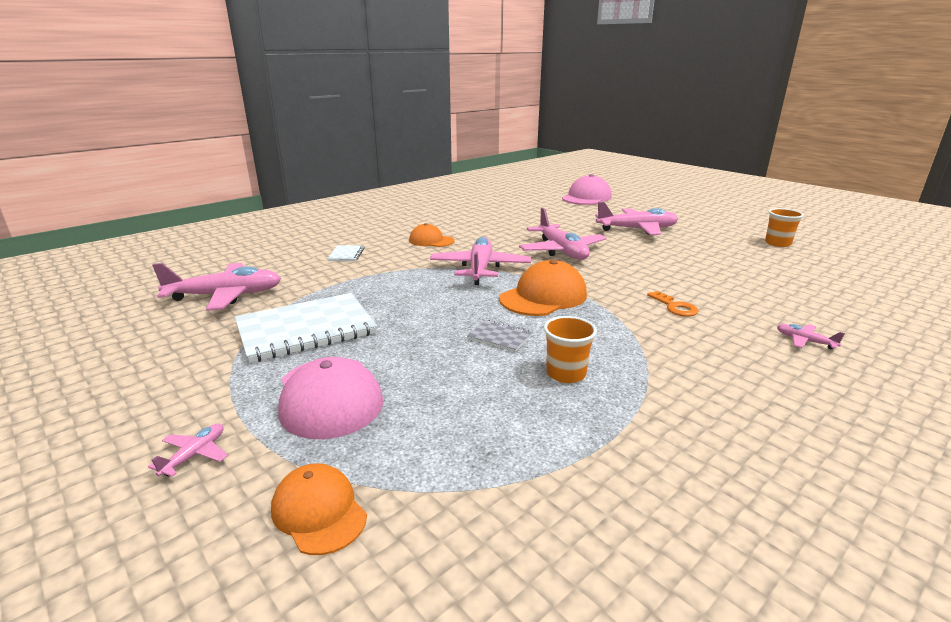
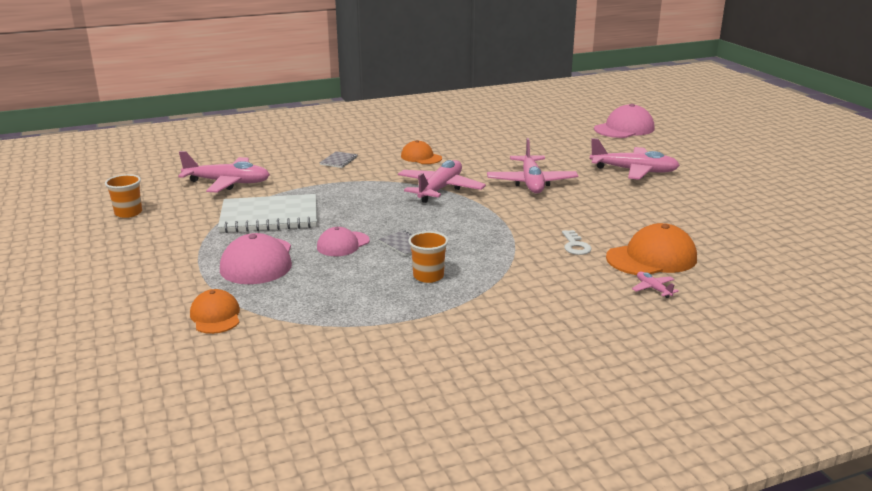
camera: 20 degrees right, 0 degrees up
pink plane [148,423,228,477] -> none
white notebook [327,245,365,261] -> grey notebook [320,151,358,168]
orange cap [499,260,587,316] -> orange cap moved to [606,223,697,275]
orange key [647,291,699,317] -> white key [562,230,592,255]
orange cup [765,208,804,247] -> orange cup moved to [105,174,142,218]
none -> pink cap [317,227,370,256]

